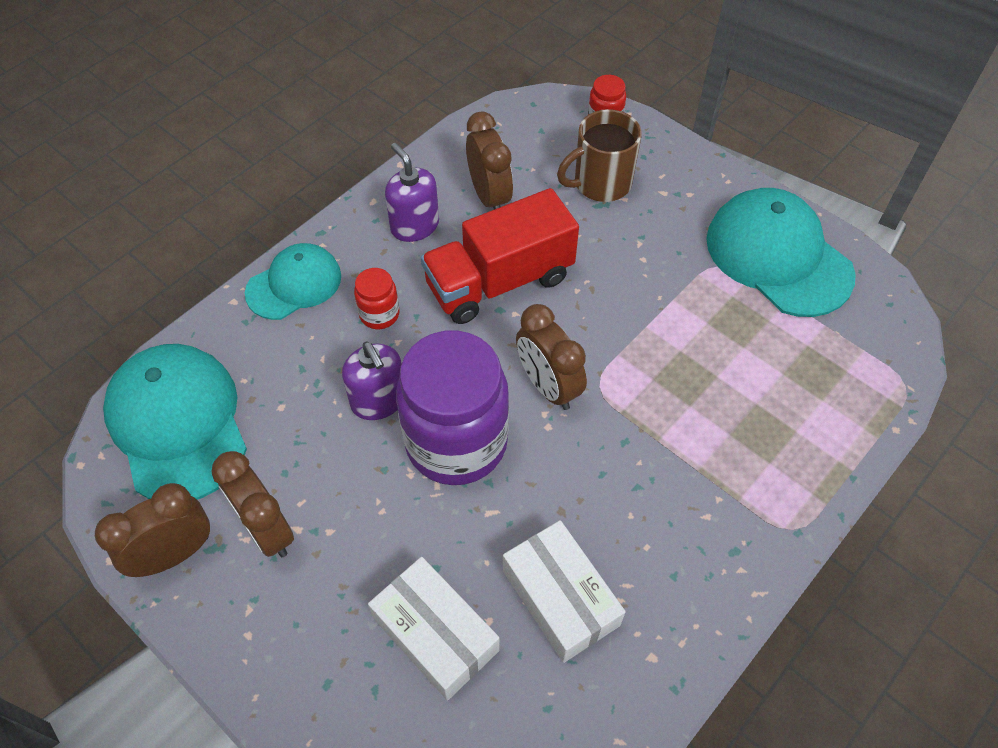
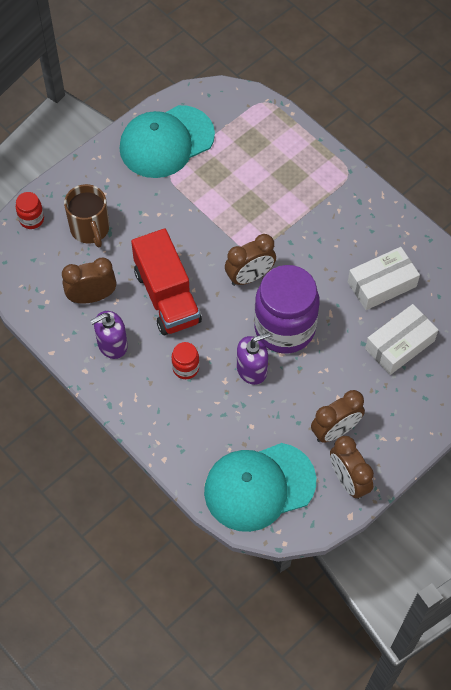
camera: 85 degrees left, 5 degrees up
turquoise cap [245,243,341,320] -> none

